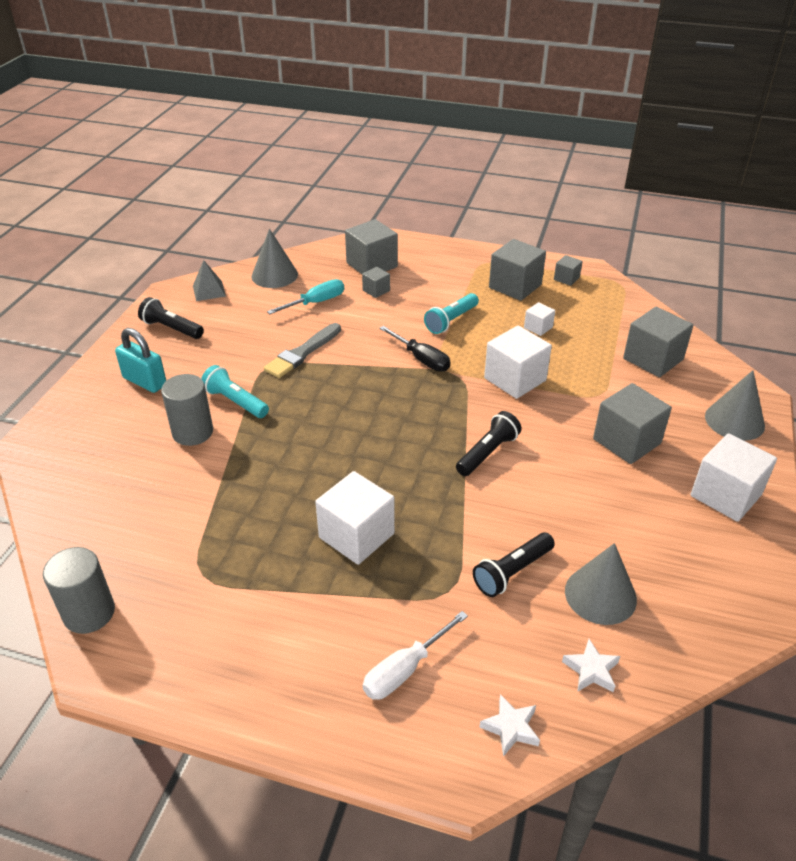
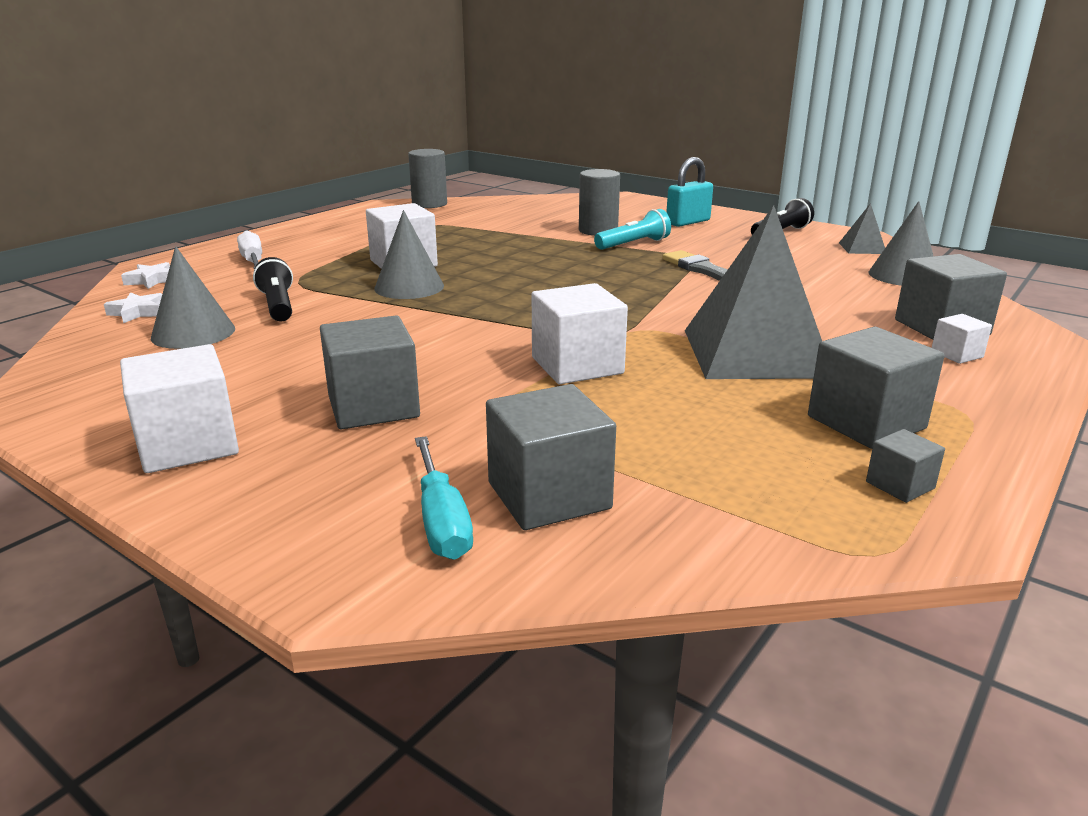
camera: 110 degrees right, 15 degrees down
turquoise screwdriver [267,279,344,314] -> turquoise screwdriver moved to [415,436,473,560]
grey cube [362,267,390,298] -> none
black screwdriver [379,326,451,372] -> none
turquoise flashlight [424,293,479,334] -> grey pyramid [685,205,822,379]
black flashlight [456,411,522,476] -> none
white cube [524,302,555,336] -> white cube moved to [932,314,992,364]
grey cone [705,370,765,441] -> grey cone moved to [374,210,444,299]

